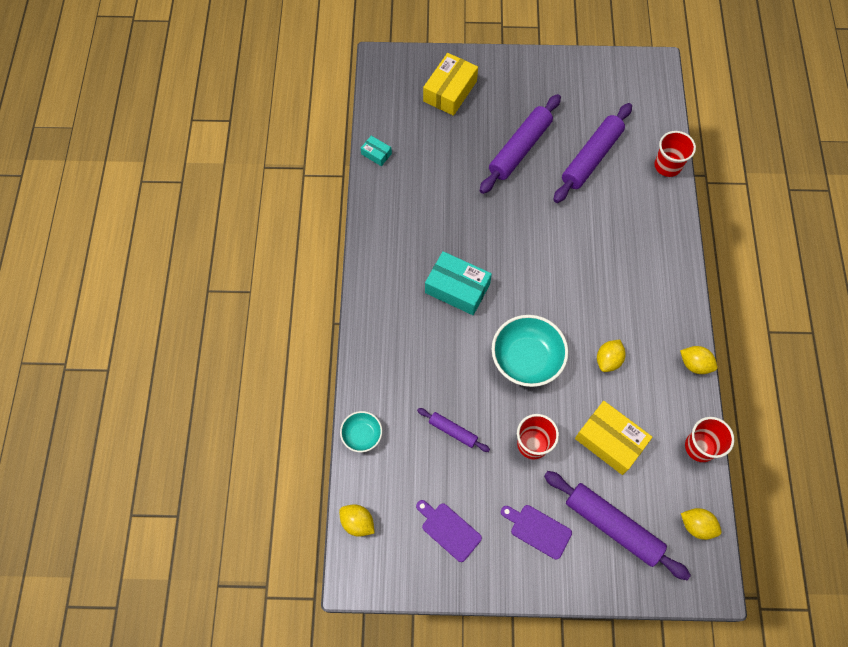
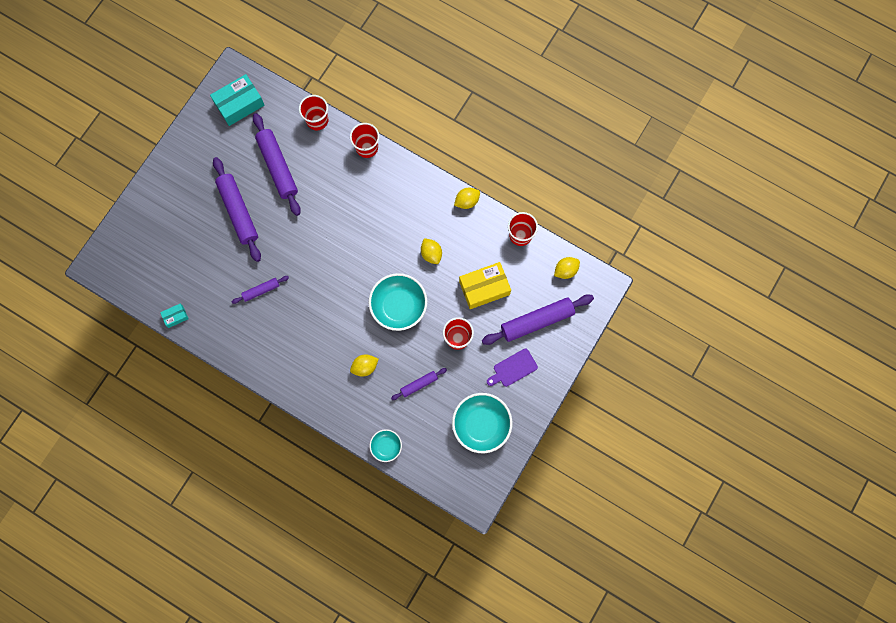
camera: 60 degrees left, 10 degrees up
yellow lemon [339,504,375,537] -> yellow lemon moved to [350,355,379,377]
purple cutting board [416,500,482,562] -> turquoise bowl [452,393,512,453]
yellow box [423,53,478,116] -> none
turquoise box [425,251,492,315] -> turquoise box moved to [210,74,264,126]
none -> purple rolling pin [232,276,289,304]
none -> red cup [350,123,379,158]

